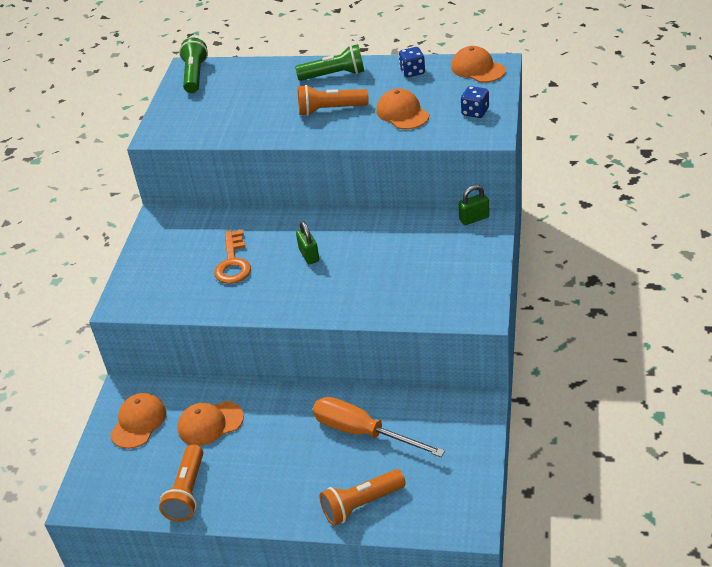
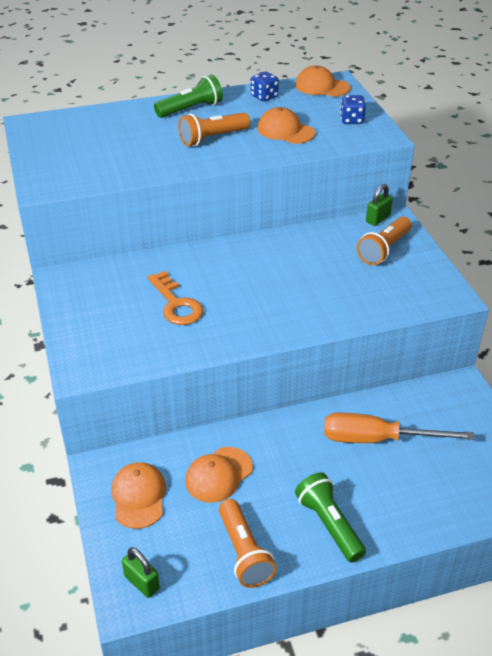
camera: 30 degrees left, 0 degrees up
green flashlight [179,38,208,93] -> green flashlight moved to [295,472,366,563]
green padlock [296,221,319,264] -> green padlock moved to [122,547,160,598]
orange flashlight [320,469,406,526] -> orange flashlight moved to [357,217,412,265]

